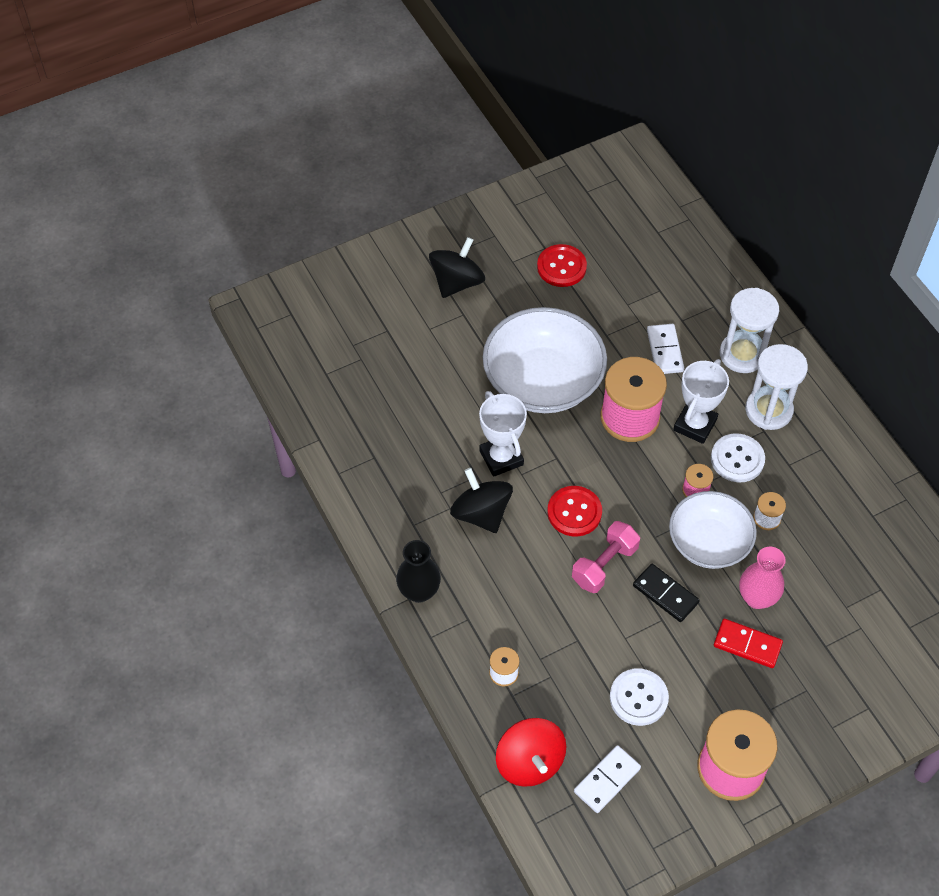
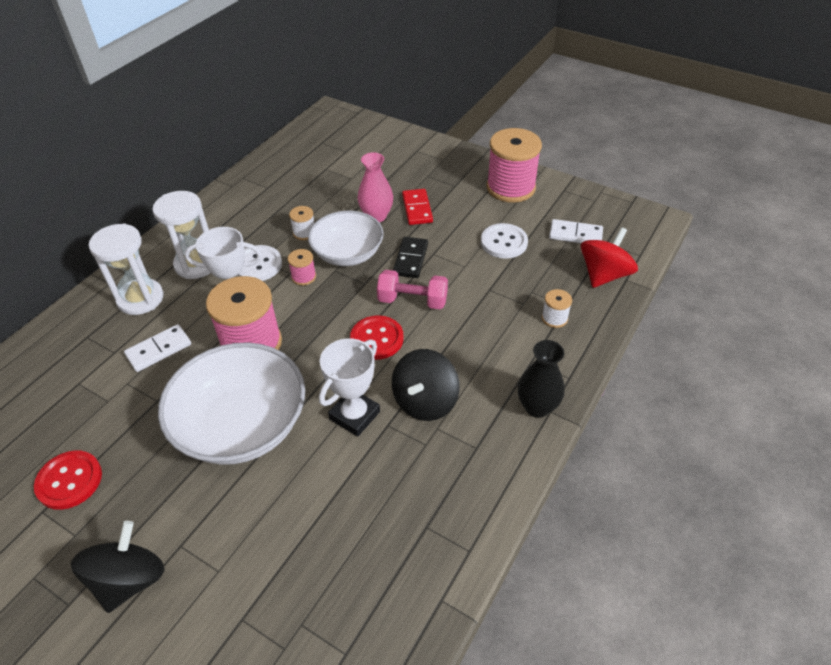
camera: 120 degrees left, 10 degrees down
black spinning top [429,237,485,298] -> black spinning top turned 105 degrees clockwise [71,521,164,613]

